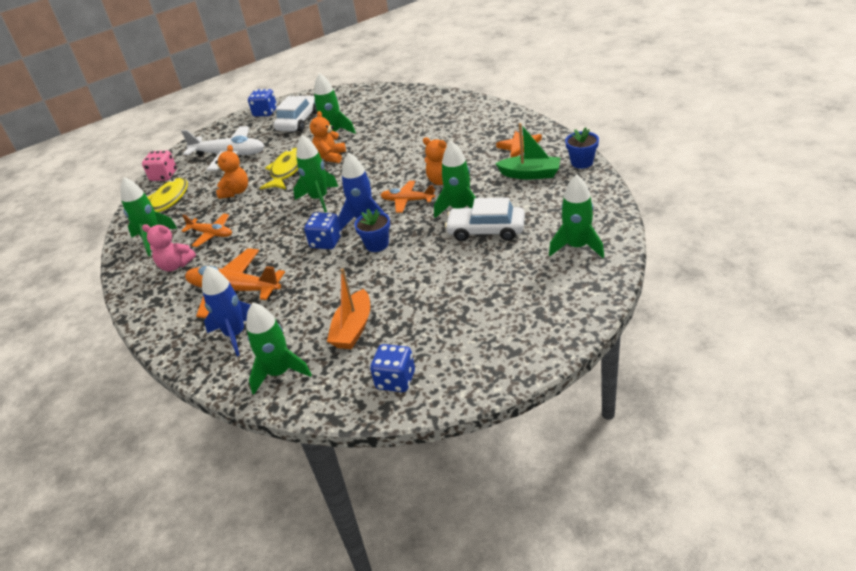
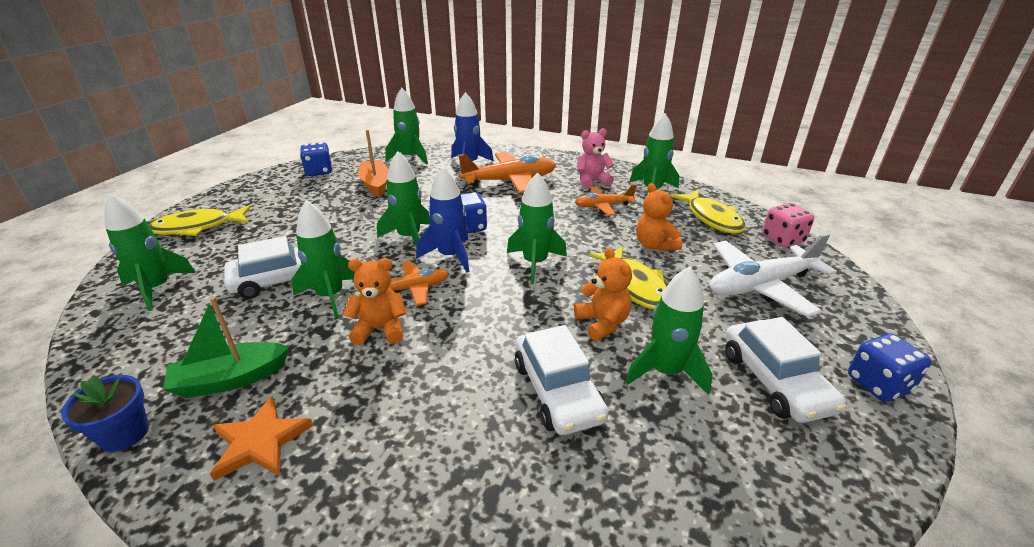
camera: 140 degrees right, 5 degrees down
blue flower pot [354,209,390,252] -> green rocket [377,151,431,245]
none -> yellow fish [149,205,251,236]
none -> white car [515,325,608,435]

